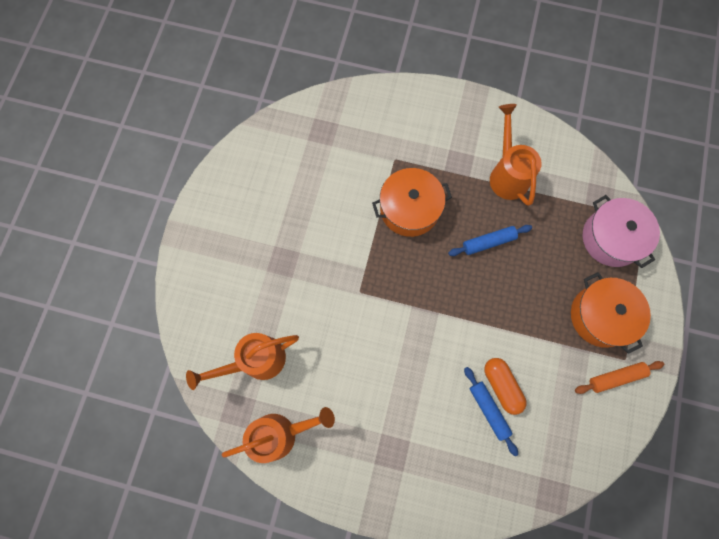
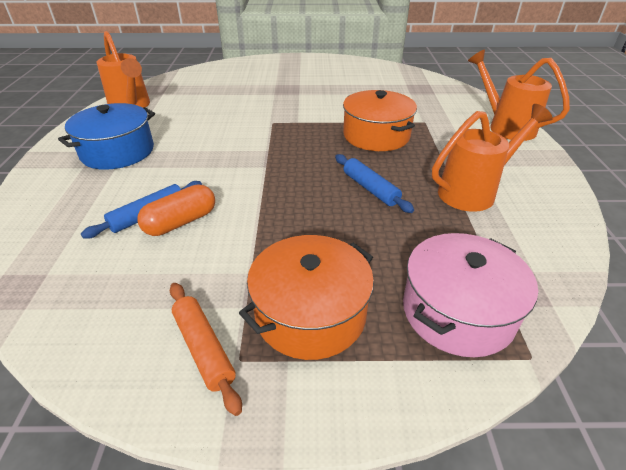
camera: 75 degrees right, 35 degrees down
orange watering can [186,333,299,390] -> orange watering can moved to [468,49,570,141]
none -> blue pot [58,103,155,170]

